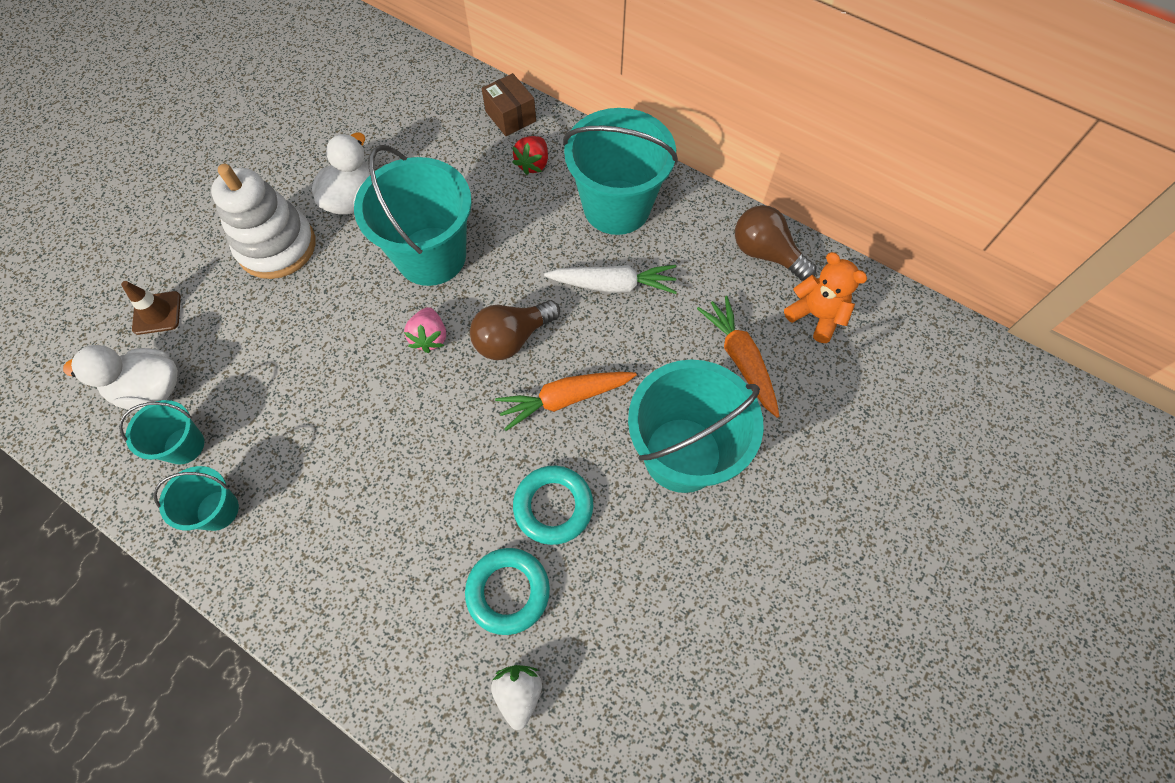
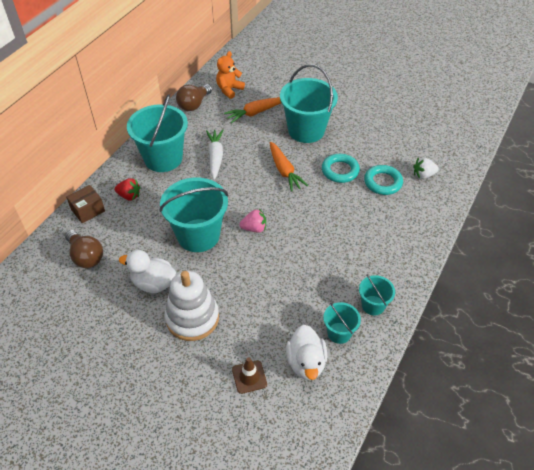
camera: 95 degrees left, 15 degrees down
brown light bulb [470,300,560,360] -> brown light bulb moved to [65,230,103,268]

